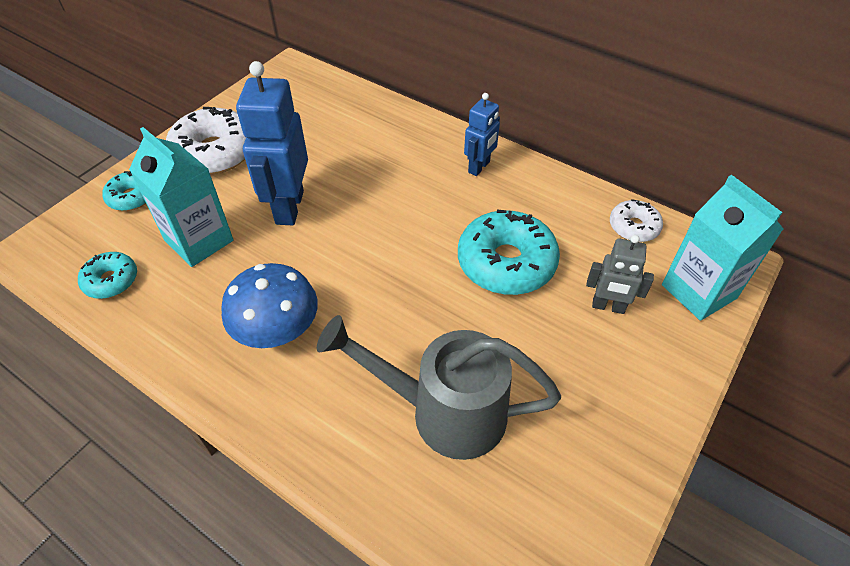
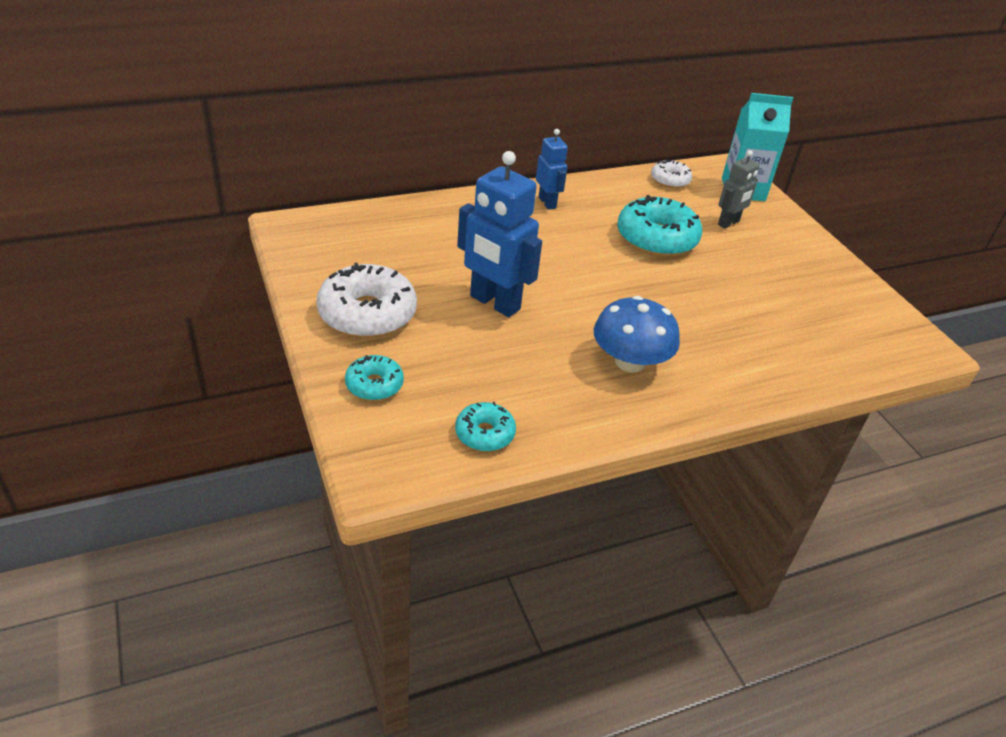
camera: 60 degrees left, 10 degrees down
turquoise carton [129,127,234,267] -> none
grey watering can [317,315,561,460] -> none

